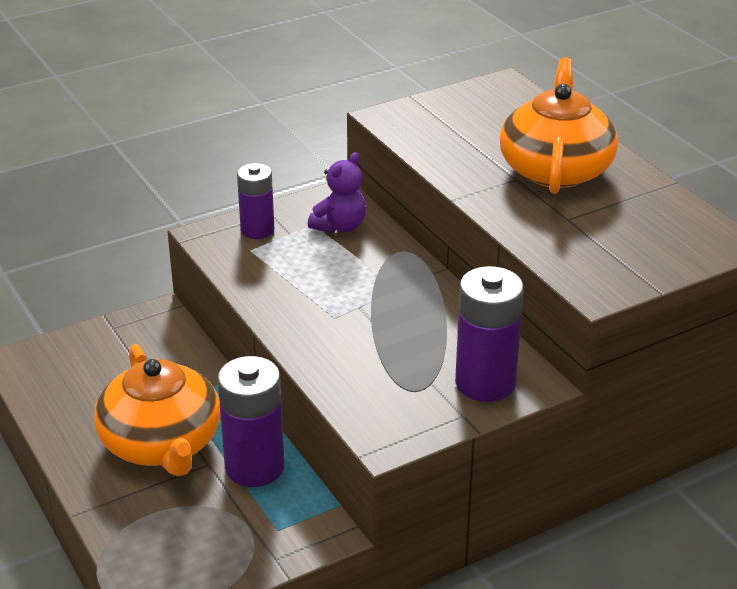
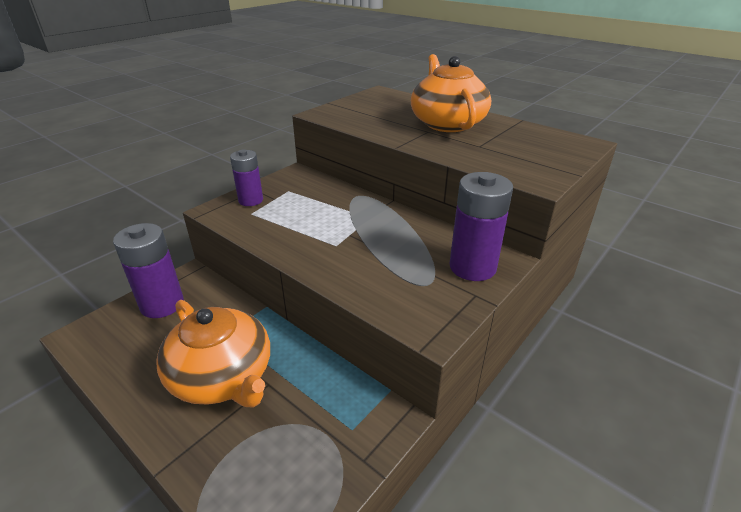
camera: 20 degrees left, 0 degrees up
purple battery [218,356,284,487] -> purple battery moved to [113,223,184,318]
purple teddy bear [308,152,366,234] -> none

